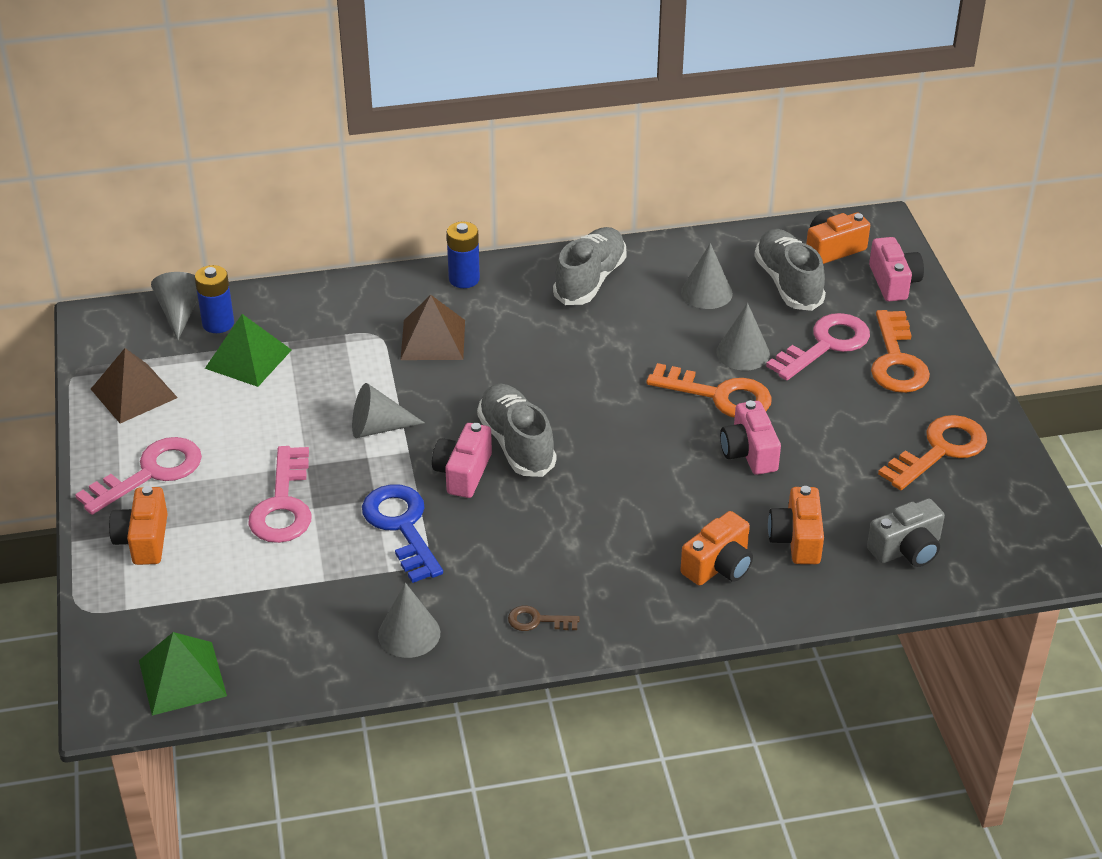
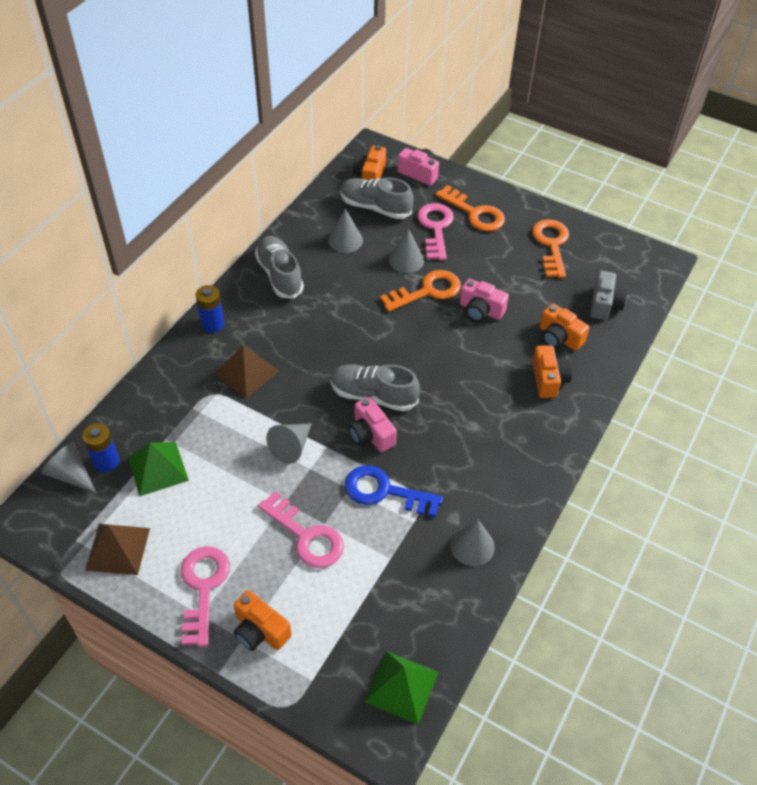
camera: 50 degrees left, 10 degrees up
brown key [508,606,580,631] -> none

